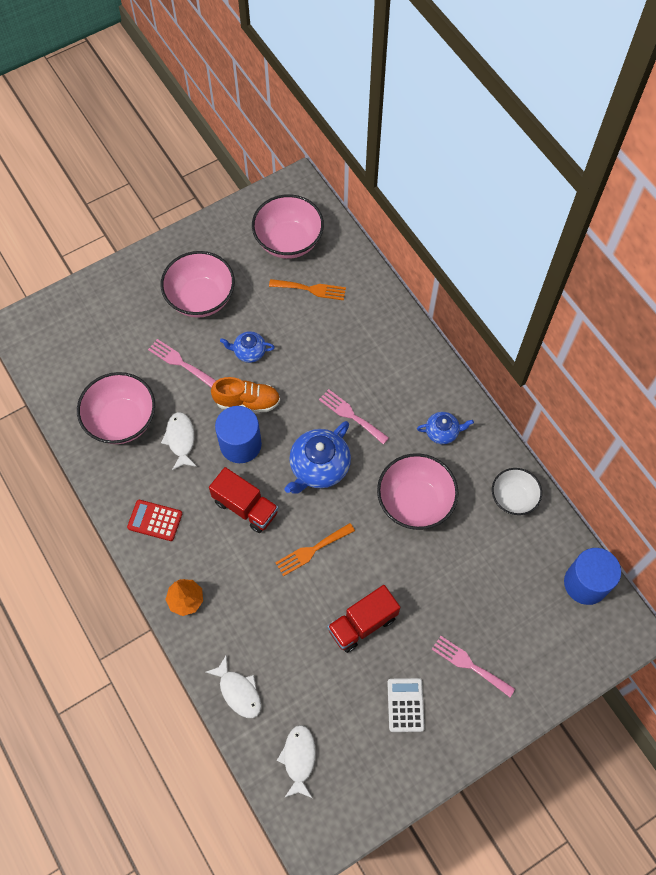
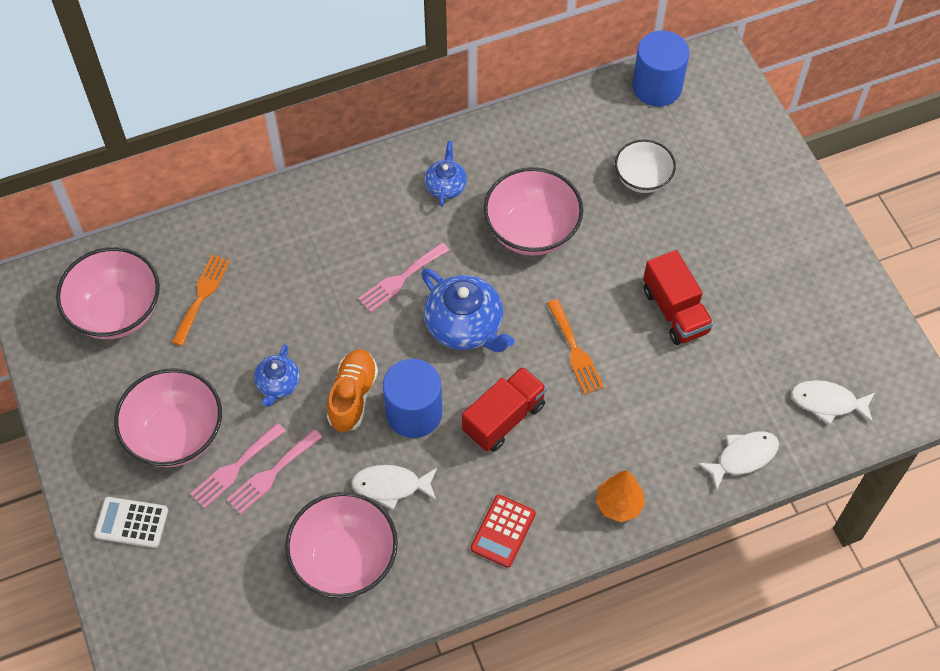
camera: 80 degrees left, 5 degrees down
white calculator [387,678,425,732] -> white calculator moved to [94,497,168,548]
pink fork [432,636,515,697] -> pink fork moved to [190,423,286,509]
white bowl [492,468,542,515] -> white bowl moved to [615,139,676,193]

